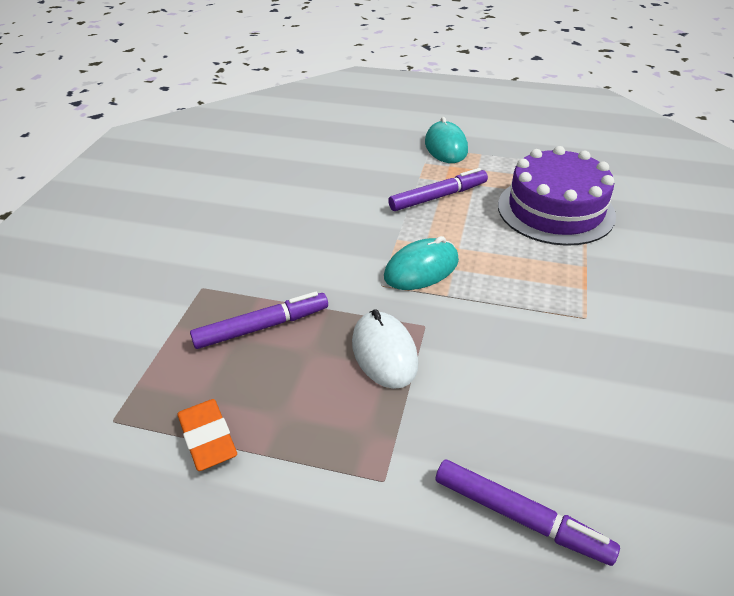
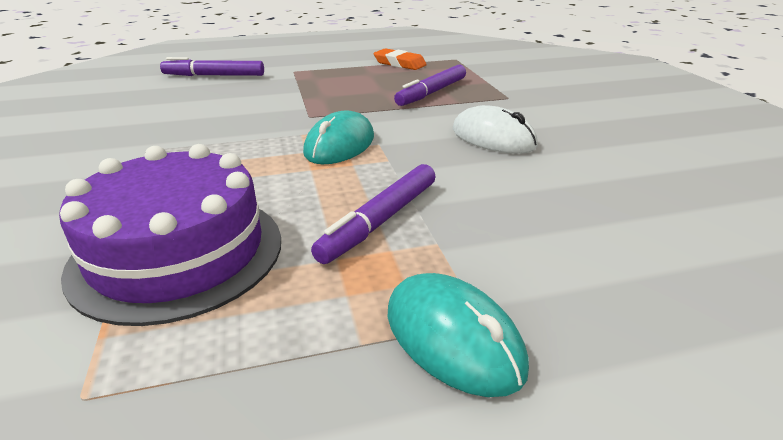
camera: 150 degrees right, 10 degrees down
white mouse [352,309,418,389] -> white mouse moved to [453,105,538,154]

